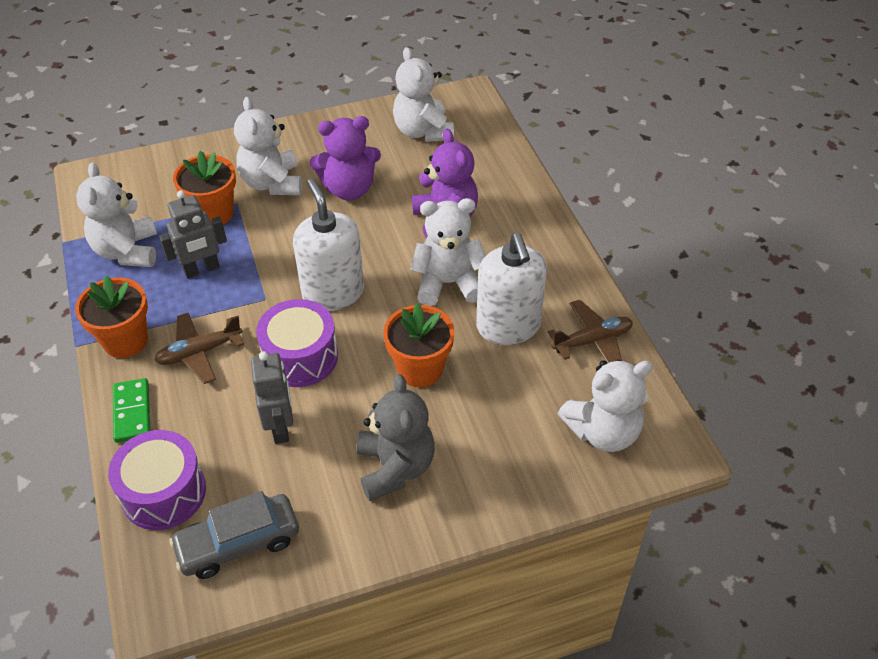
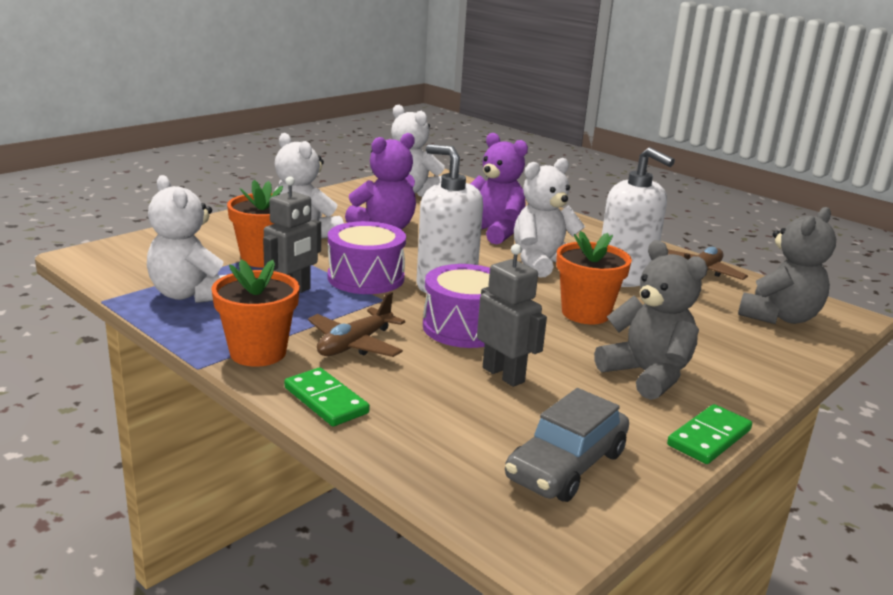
camera: 30 degrees left, 25 degrees down
purple drum [108,430,206,530] -> purple drum moved to [328,221,406,294]
white teddy bear [558,360,653,452] -> grey teddy bear [738,207,836,324]
none -> green domino [667,404,752,464]

